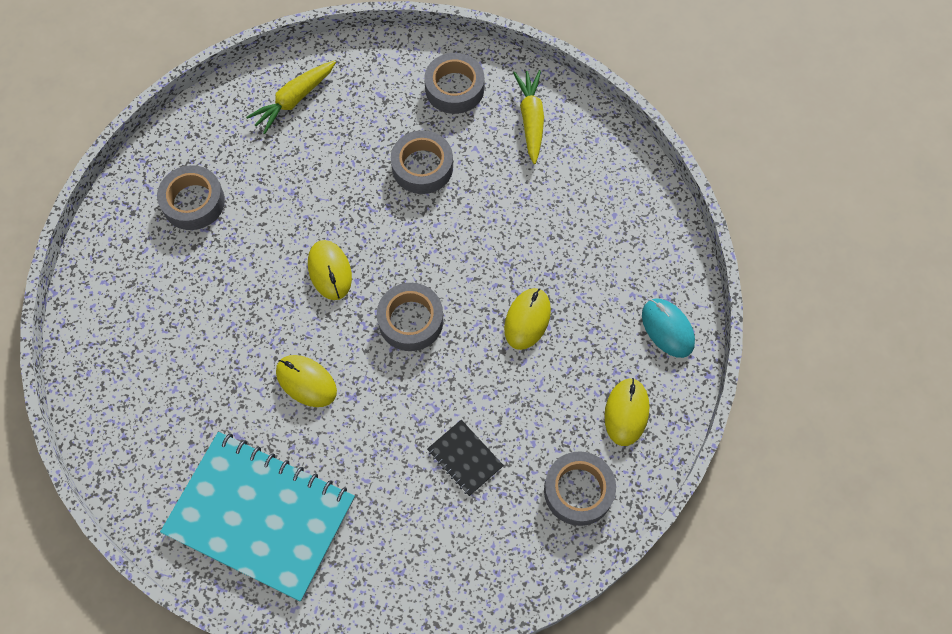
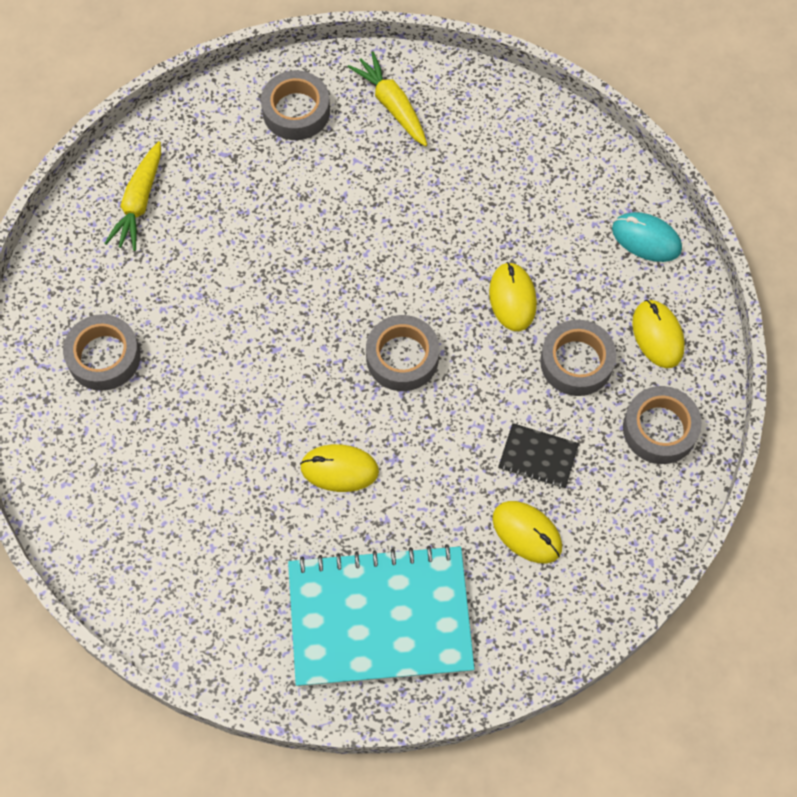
camera: 30 degrees left, 0 degrees up
yellow mouse [308,240,352,300] -> yellow mouse moved to [492,501,562,563]
grey tape [391,130,453,194] -> grey tape moved to [540,320,616,396]

